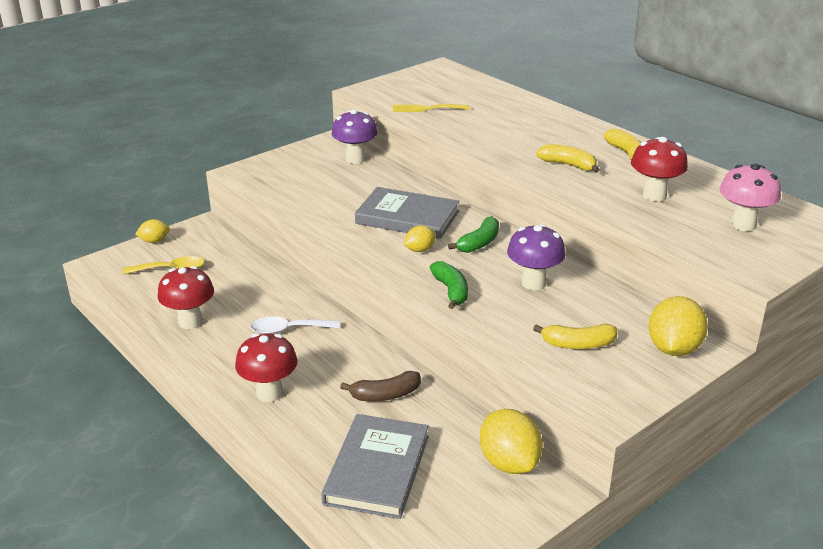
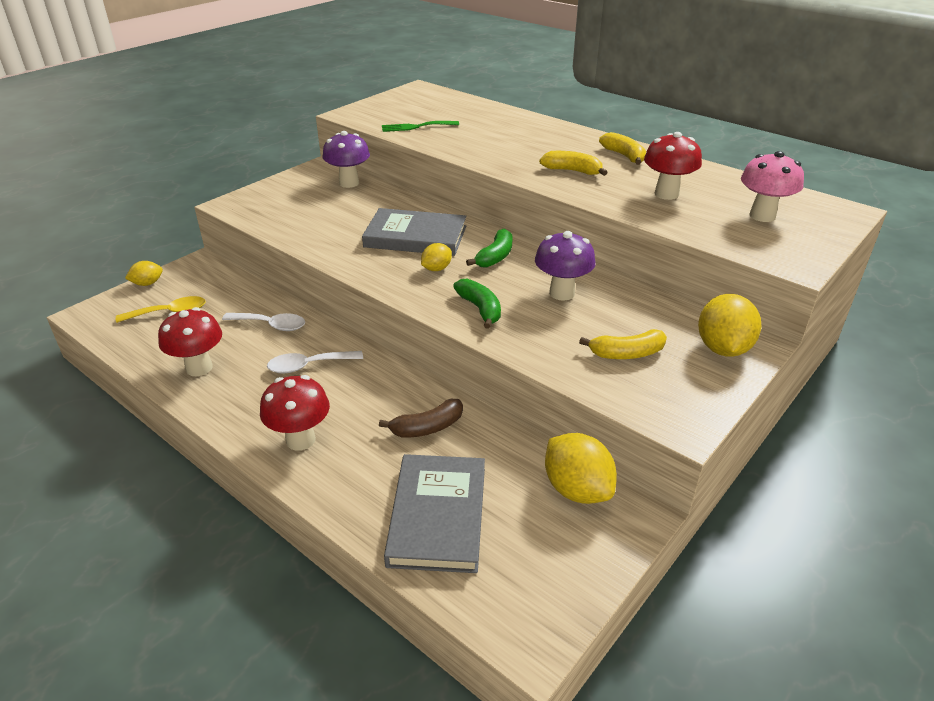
camera: 10 degrees left, 5 degrees up
yellow fork [393,104,470,112] -> green fork [382,121,459,132]
none -> white spoon [222,313,305,331]

